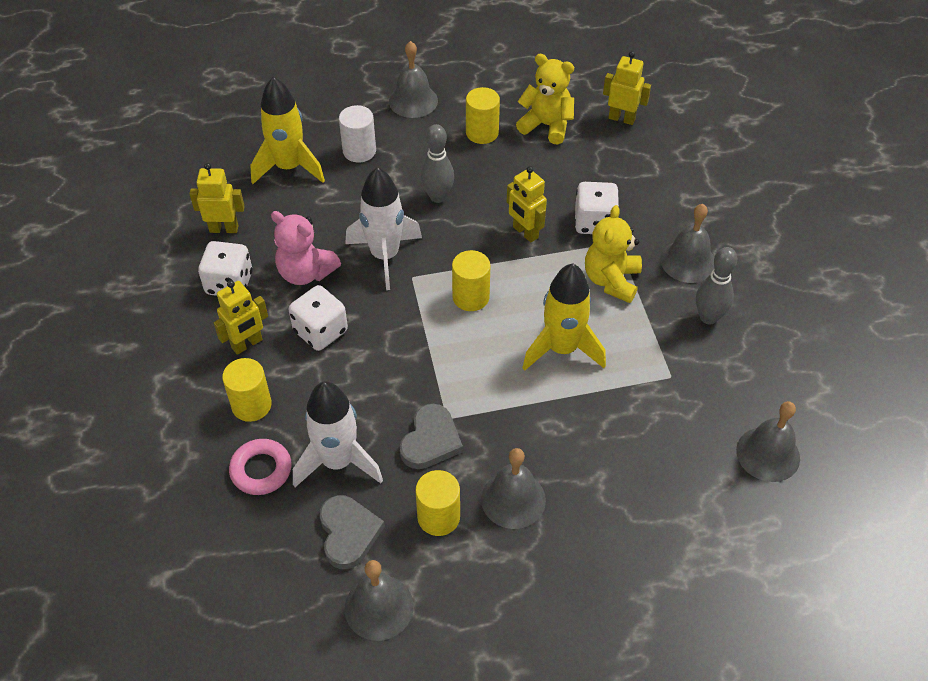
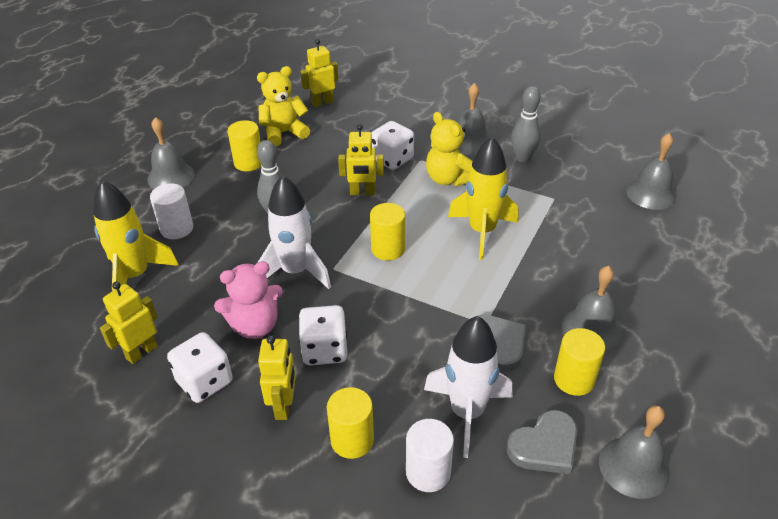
camera: 50 degrees left, 10 degrees down
pink ring [229,439,292,495] -> white cylinder [406,419,454,492]
grey heart [319,495,385,569] -> grey heart turned 120 degrees clockwise [507,410,578,475]

